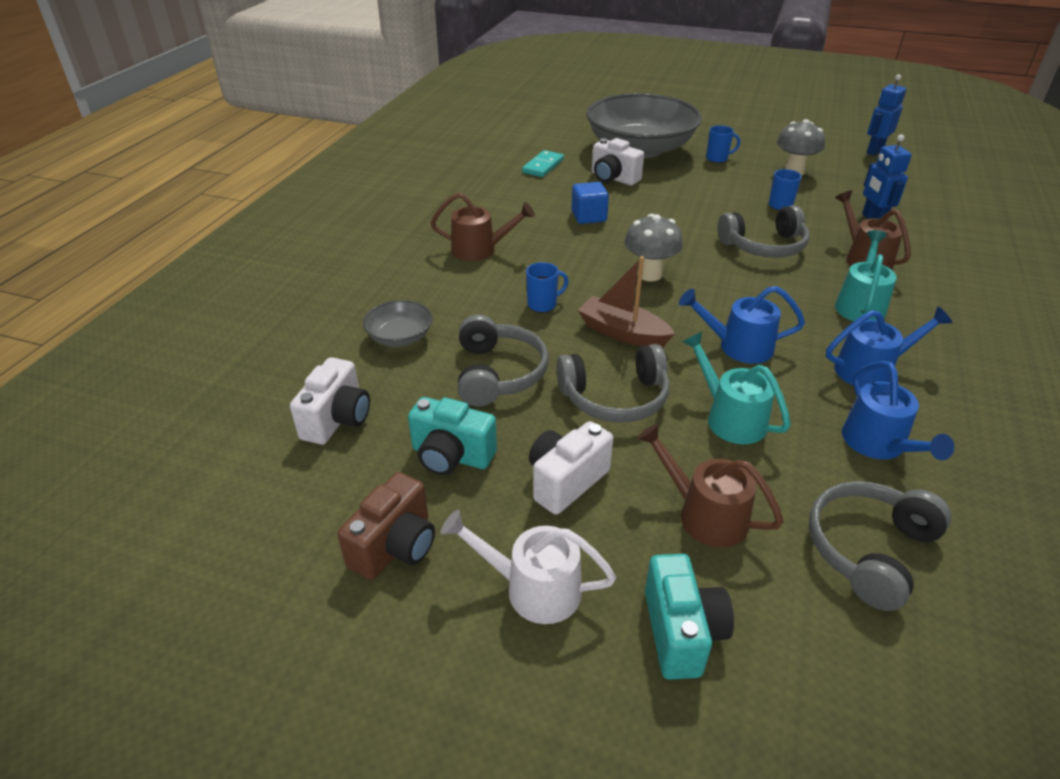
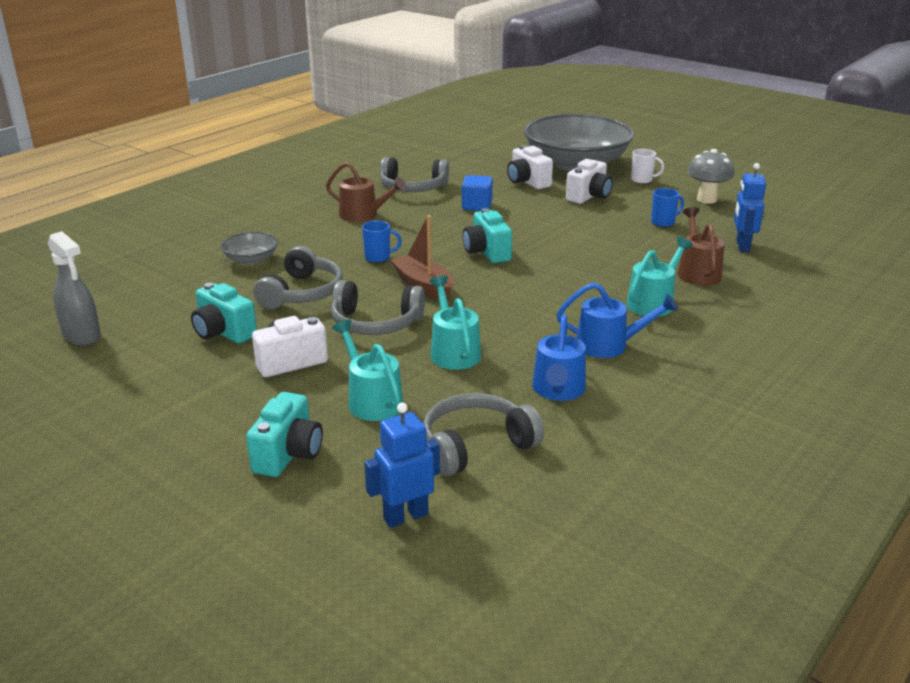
camera: 20 degrees right, 10 degrees down
white camera [290,357,370,445] -> white camera moved to [566,159,613,204]
brown camera [337,472,435,580] -> none
white watering can [440,510,616,624] -> none
turquoise domino [522,150,564,177] -> none
grey mushroom [624,214,683,282] -> turquoise camera [463,208,512,263]
brown watering can [637,423,784,548] -> turquoise watering can [332,319,403,421]
blue watering can [679,286,805,364] -> none
blue mug [706,125,740,163] -> white mug [631,149,664,184]
grey headphones [718,205,810,258] -> grey headphones moved to [380,157,449,192]
blue robot [867,74,906,156] -> blue robot moved to [364,402,440,528]
none -> grey spray bottle [48,231,101,346]

